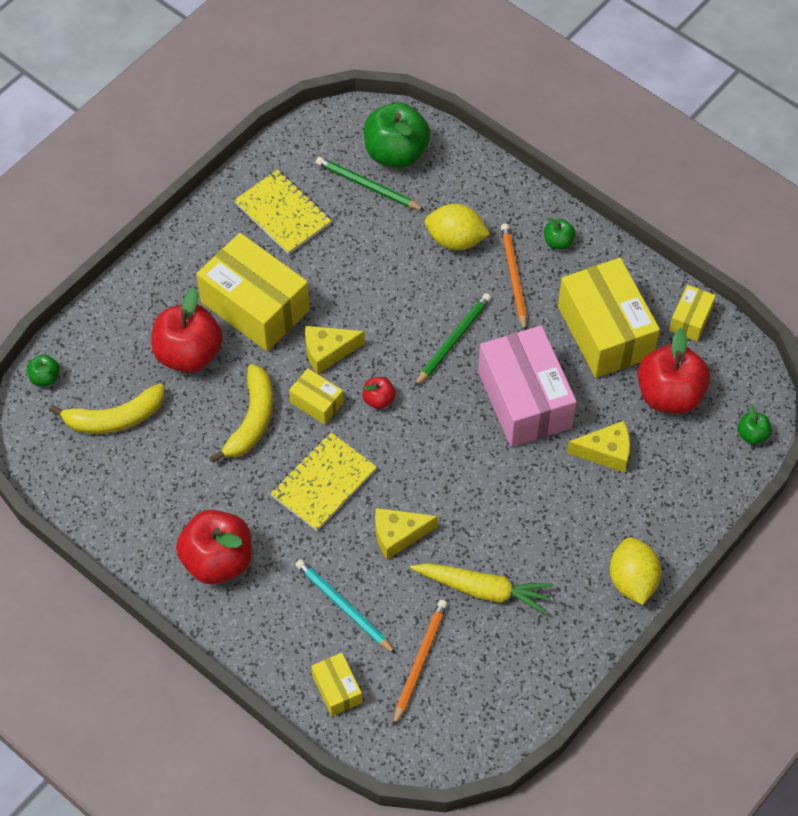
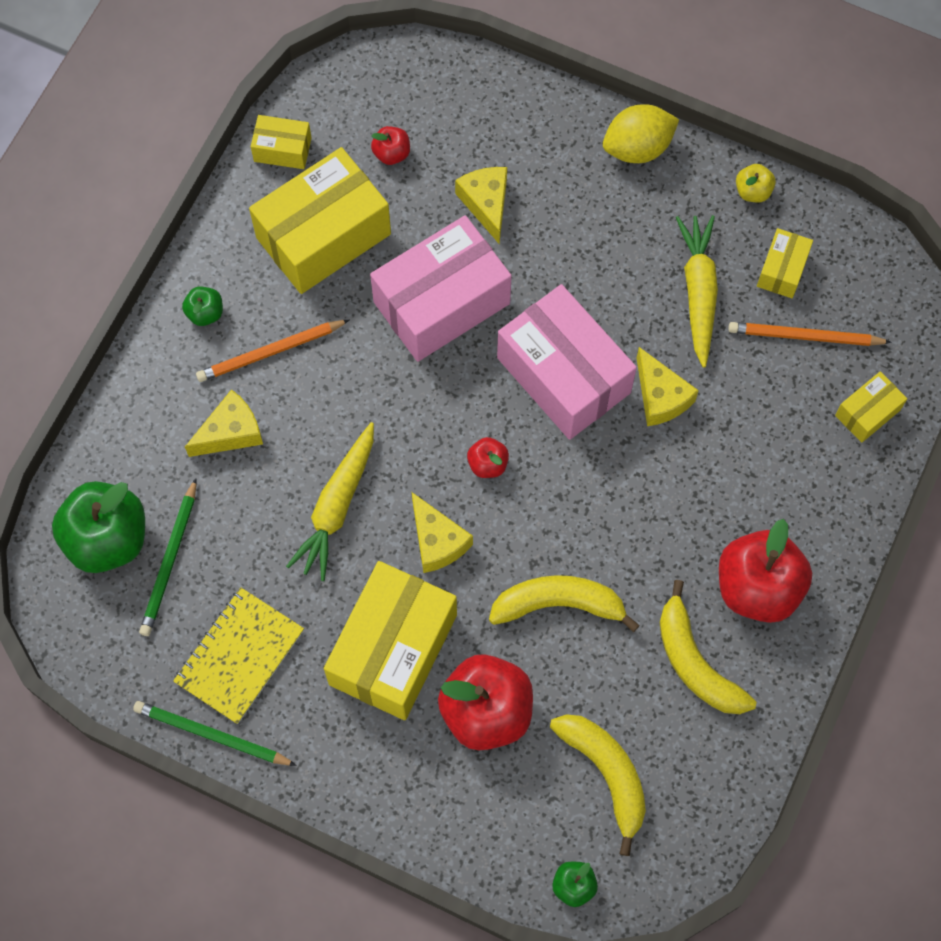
camera: 105 degrees left, 10 degrees up
yellow notebook [270,432,377,531] -> none
yellow box [289,368,344,425] -> yellow box moved to [757,228,813,298]
turquoise pencil [295,559,396,654] -> none
green pencil [414,293,491,387] -> green pencil moved to [133,701,297,766]
yellow lemon [425,204,490,250] -> yellow cheese [185,389,263,457]
red apple [637,328,710,414] -> red apple [371,126,410,165], size x0.46
green apple [738,405,771,445] -> none
none -> yellow carrot [286,422,374,581]
none -> pink box [497,284,637,440]
none -> yellow banana [660,580,756,714]
none -> yellow apple [736,164,776,202]

